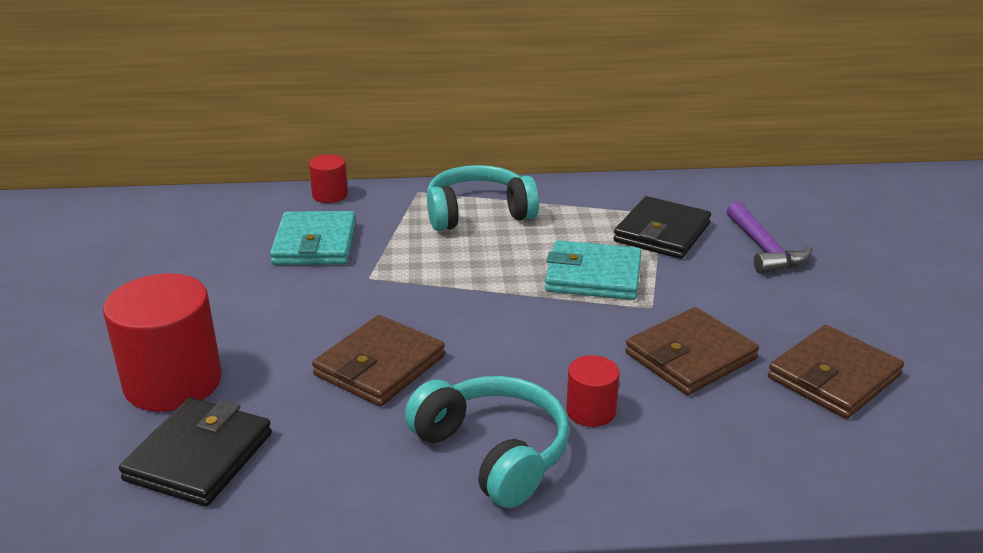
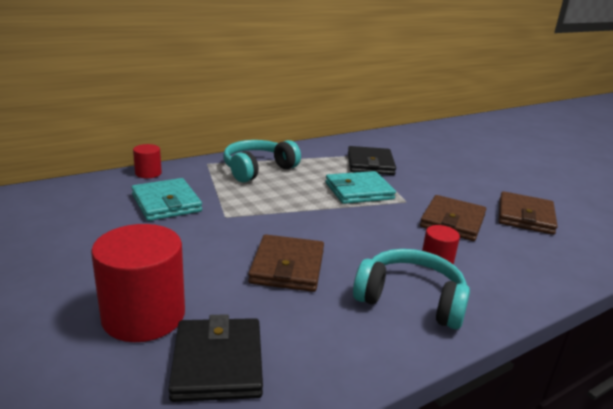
camera: 30 degrees left, 5 degrees down
purple hammer [726,201,812,274] -> none

